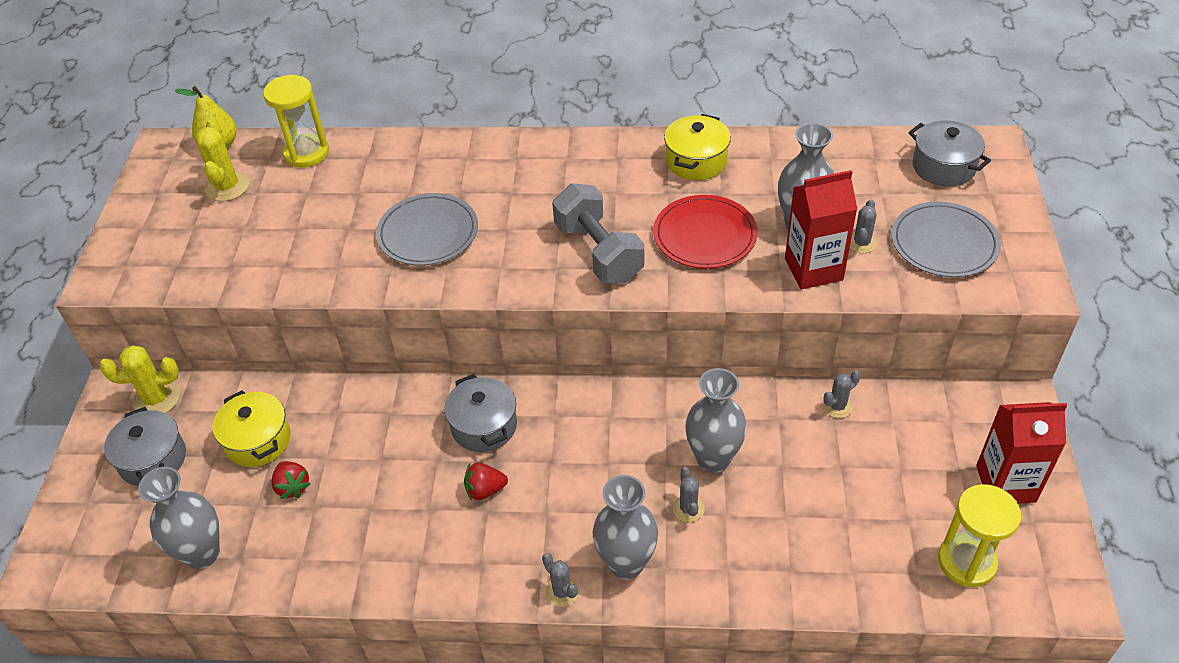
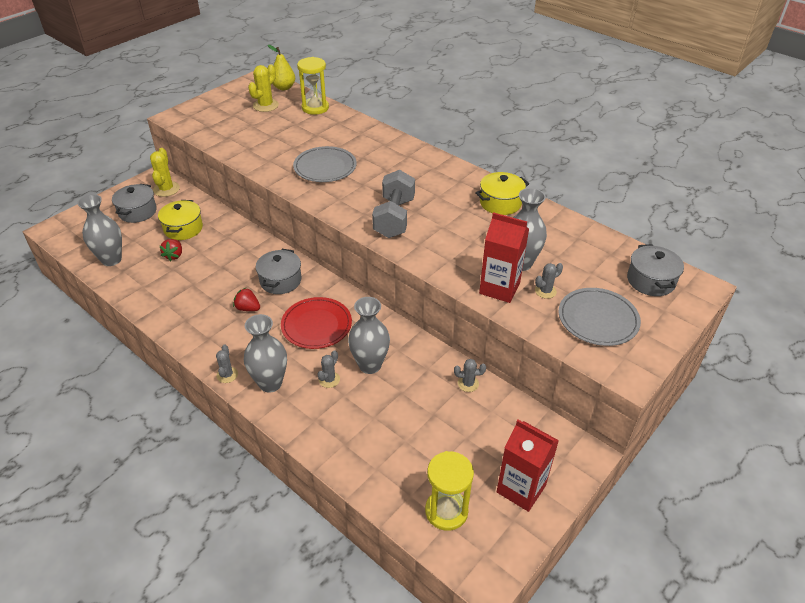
camera: 35 degrees right, 5 degrees down
yellow cactus [99,345,180,413] -> yellow cactus turned 60 degrees clockwise [150,148,180,197]
red plate [653,195,758,269] -> red plate moved to [281,297,352,349]

